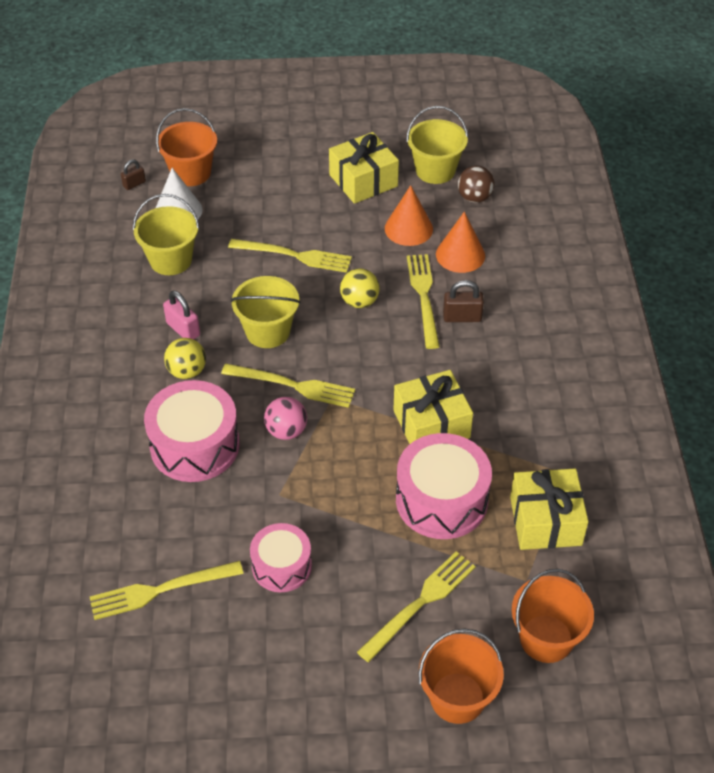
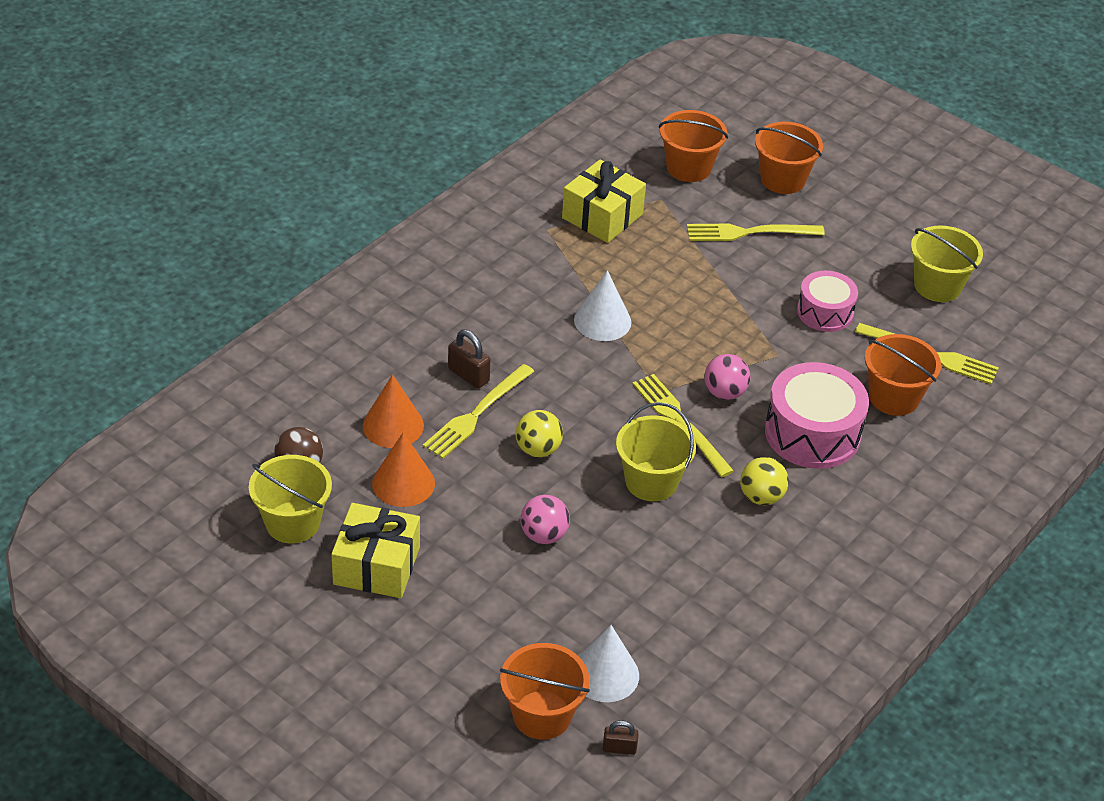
camera: 140 degrees left, 5 degrees down
yellow bucket [133,194,200,275] -> yellow bucket moved to [911,225,983,302]
pink padlock [163,290,200,339] -> none
yellow fork [228,239,352,273] -> pink ball [520,495,570,544]
yellow gift [393,370,473,444] -> white cone [574,270,631,341]
pink drum [396,433,492,539] -> none
none -> orange bucket [865,334,941,416]

